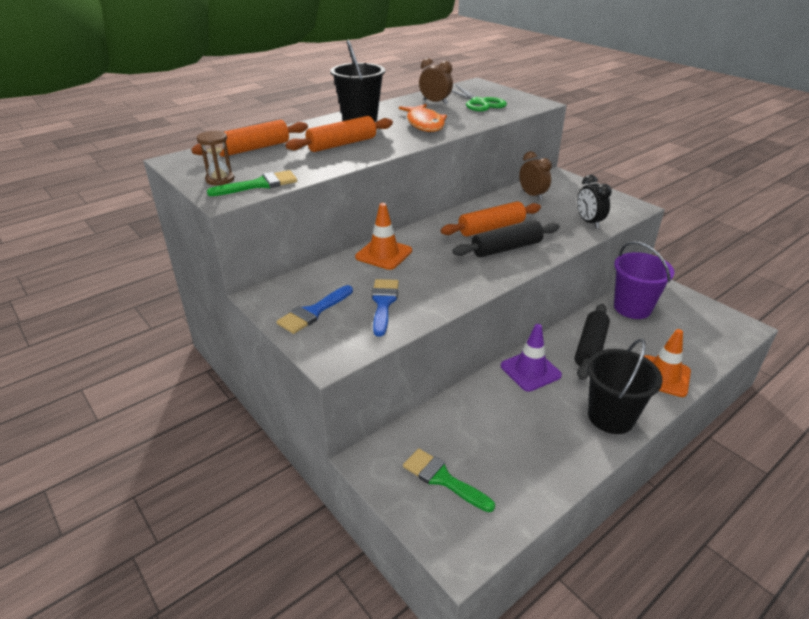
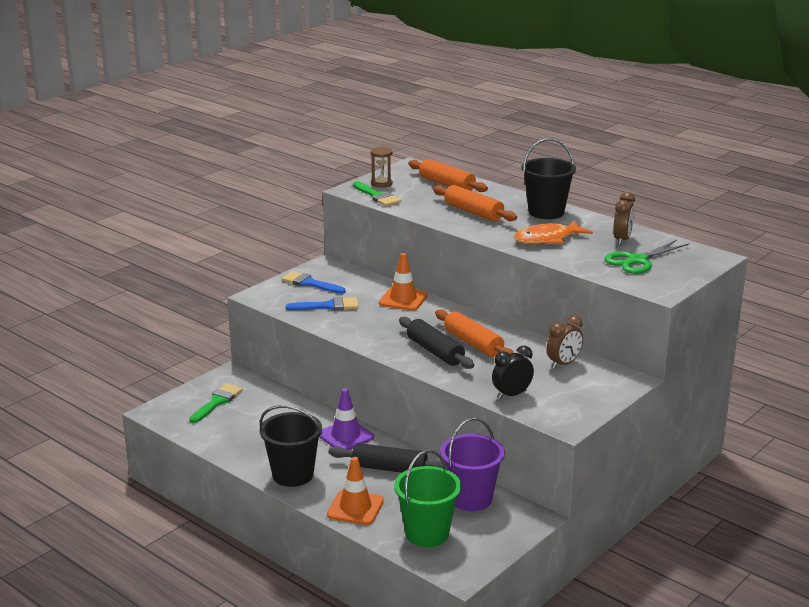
camera: 80 degrees right, 10 degrees down
none -> green bucket [394,450,461,547]

